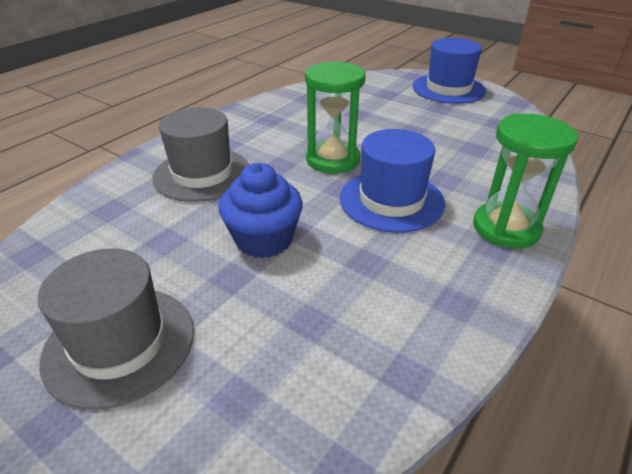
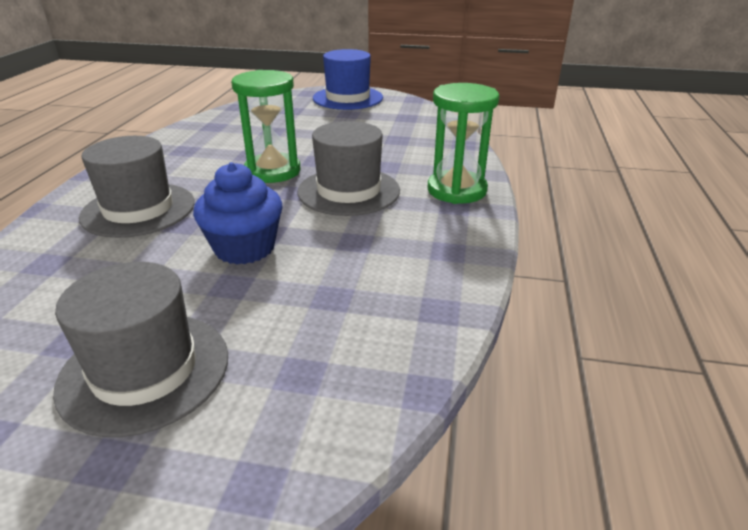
camera: 25 degrees left, 5 degrees down
blue hat [340,129,445,233] -> grey hat [298,121,400,216]

